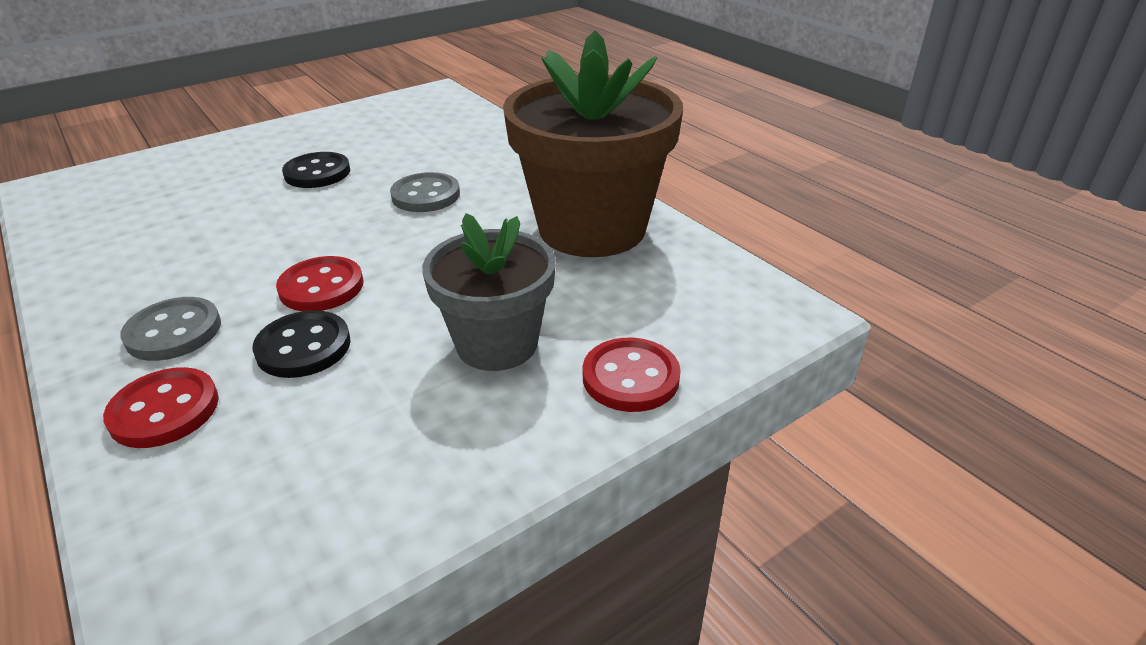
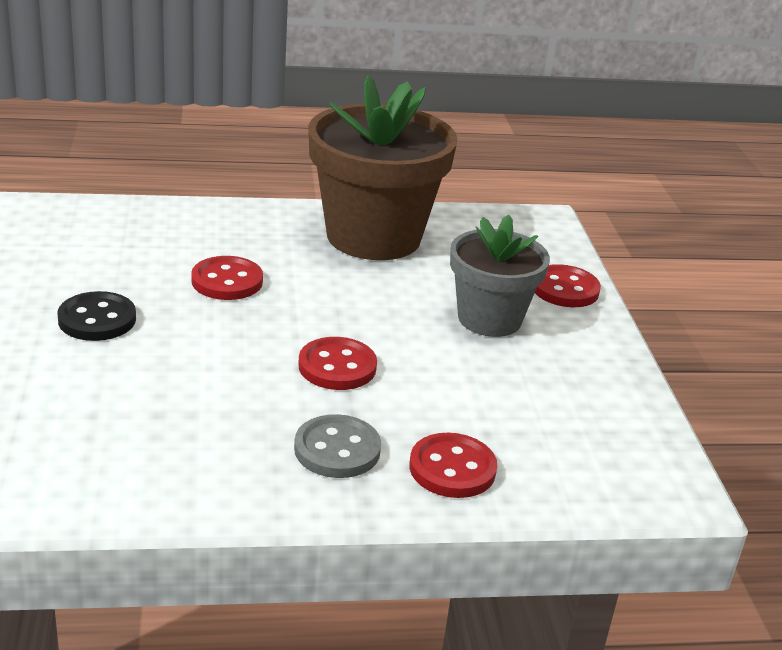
camera: 65 degrees left, 5 degrees down
black button [252,310,351,378] -> none
grey button [390,172,460,212] -> red button [191,256,263,300]

